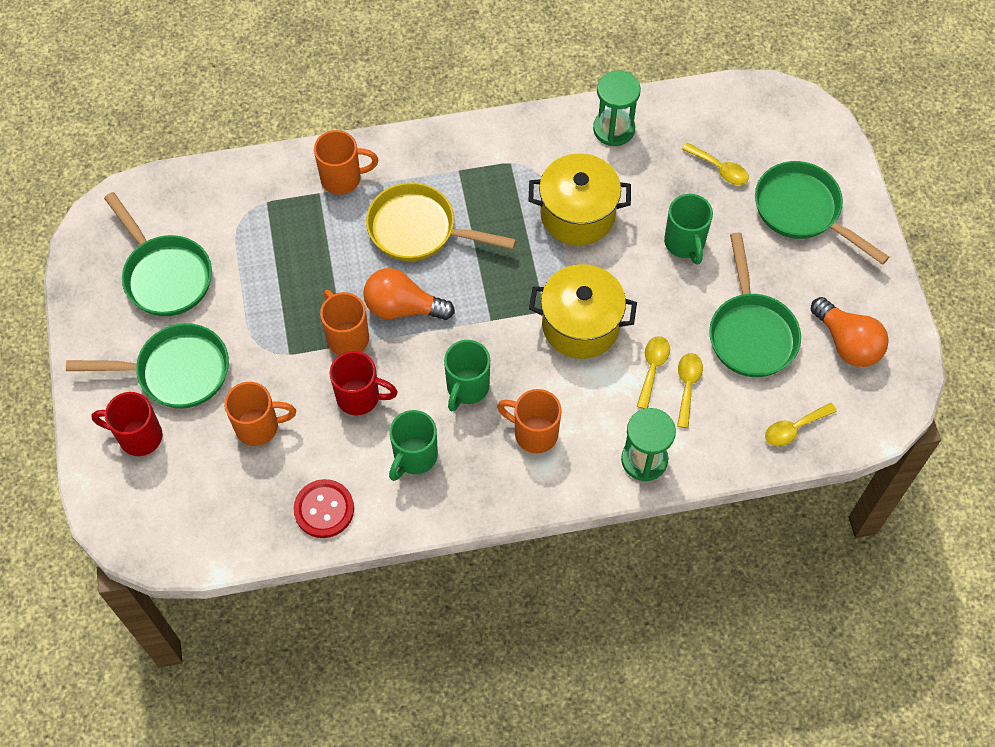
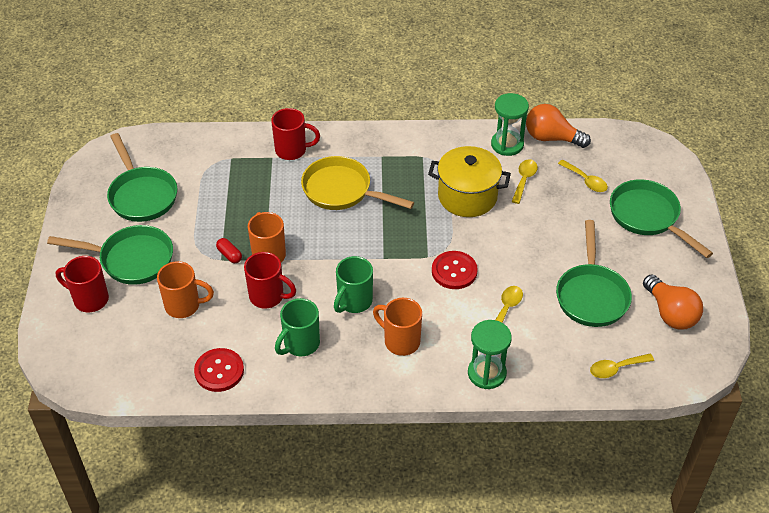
camera: 10 degrees right, 15 degrees down
orange mug [314,130,378,195] -> red mug [271,108,320,160]
orange light bulb [363,268,455,320] -> orange light bulb moved to [526,104,591,148]
yellow pot [529,264,637,359] -> red button [432,251,478,289]
green mug [664,194,713,265] -> none
yellow spoon [677,353,703,428] -> yellow spoon moved to [511,159,538,204]
none -> red capsule [216,238,242,263]

